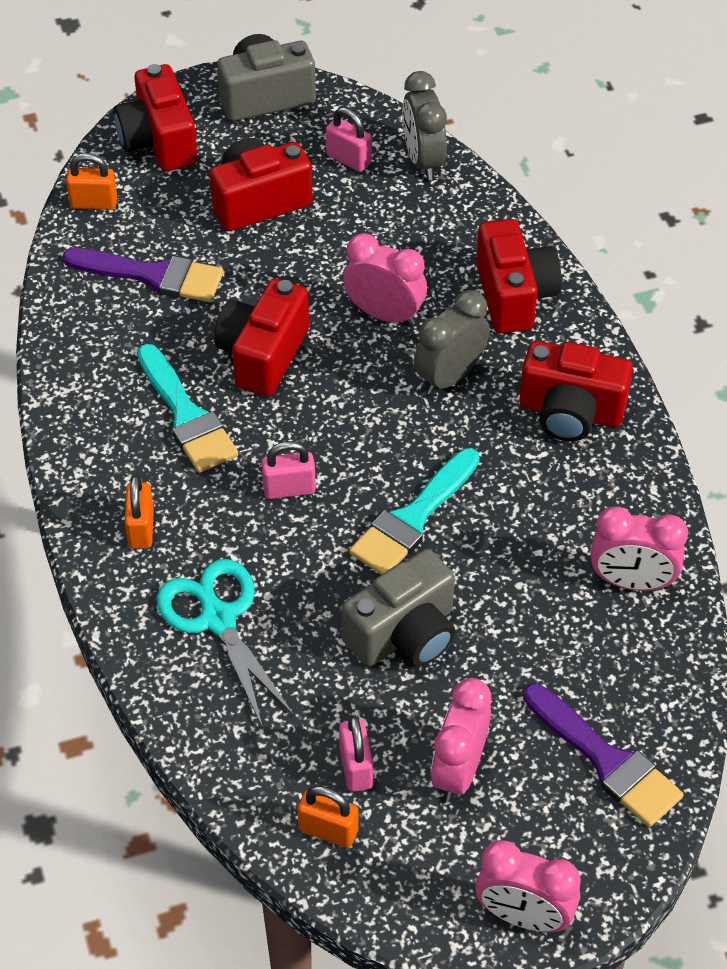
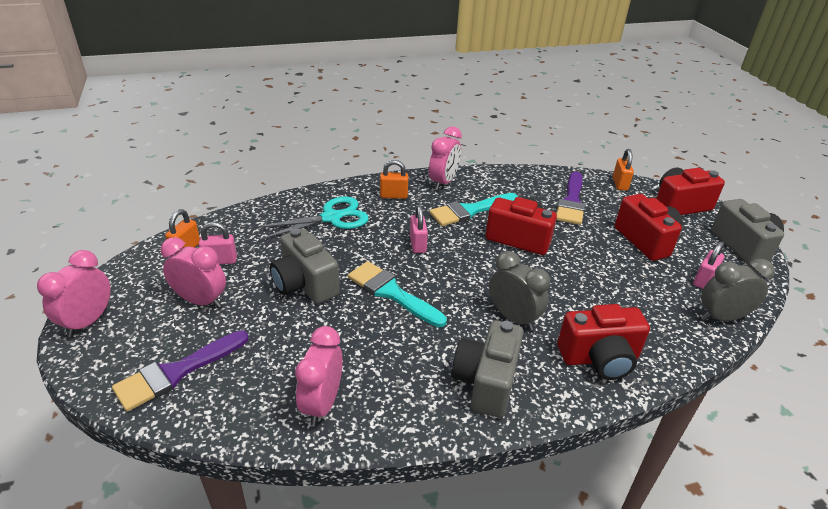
camera: 90 degrees right, 15 degrees down
pink clock [343,233,427,326] -> pink clock moved to [429,126,462,190]
red camera [519,341,633,441] -> grey camera [452,320,524,418]

